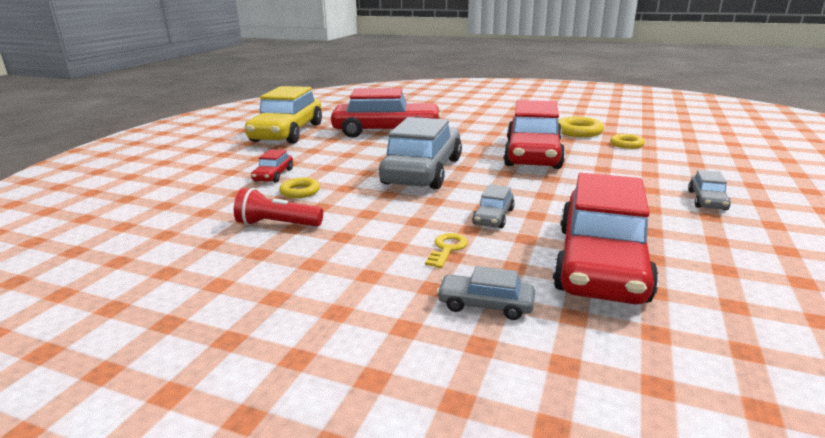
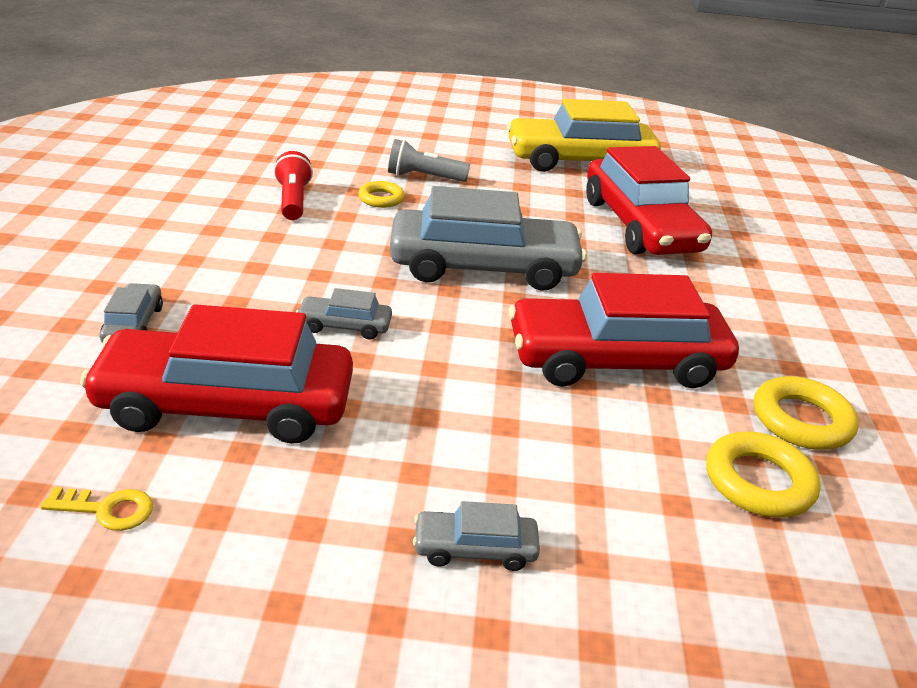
camera: 70 degrees right, 10 degrees up
red car [251,149,293,182] -> grey flashlight [388,139,470,182]
yellow key [425,233,468,268] -> yellow key moved to [41,487,153,531]
yellow ring [610,134,645,149] -> yellow ring [706,431,821,518], size x1.57

